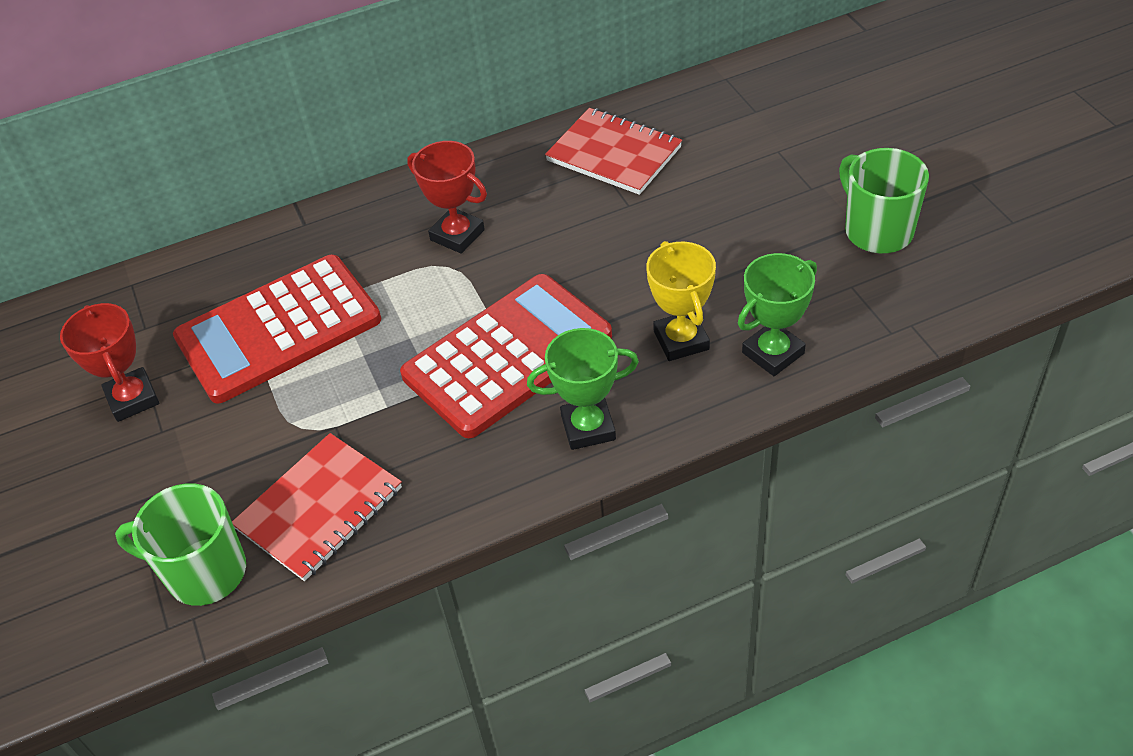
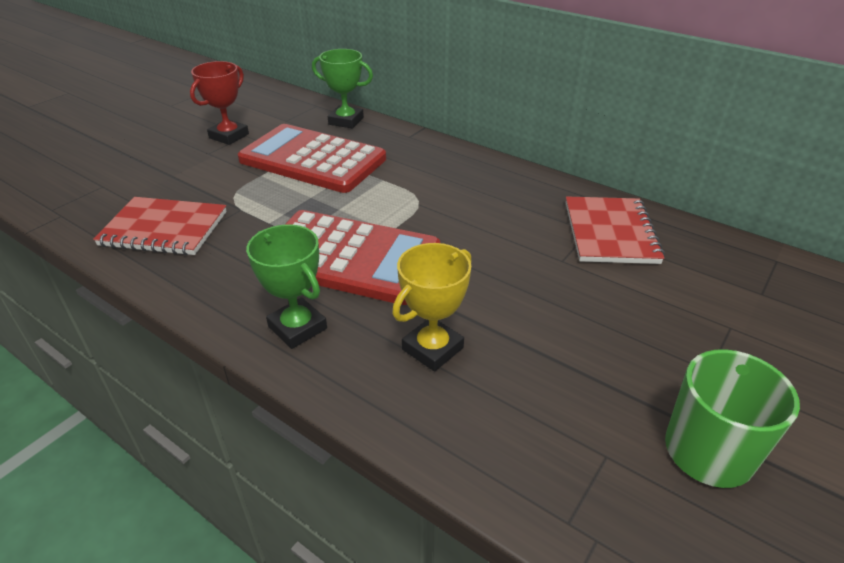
camera: 55 degrees right, 10 degrees down
green mug [115,483,246,606] -> none
red trophy [407,141,487,254] -> none
green trophy [738,253,817,376] -> green trophy moved to [312,49,373,129]

